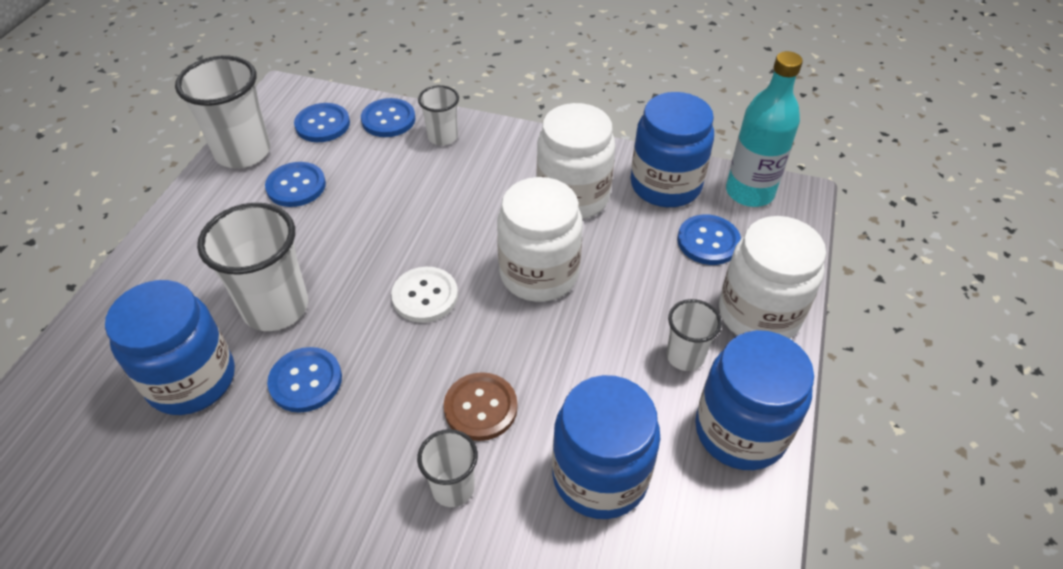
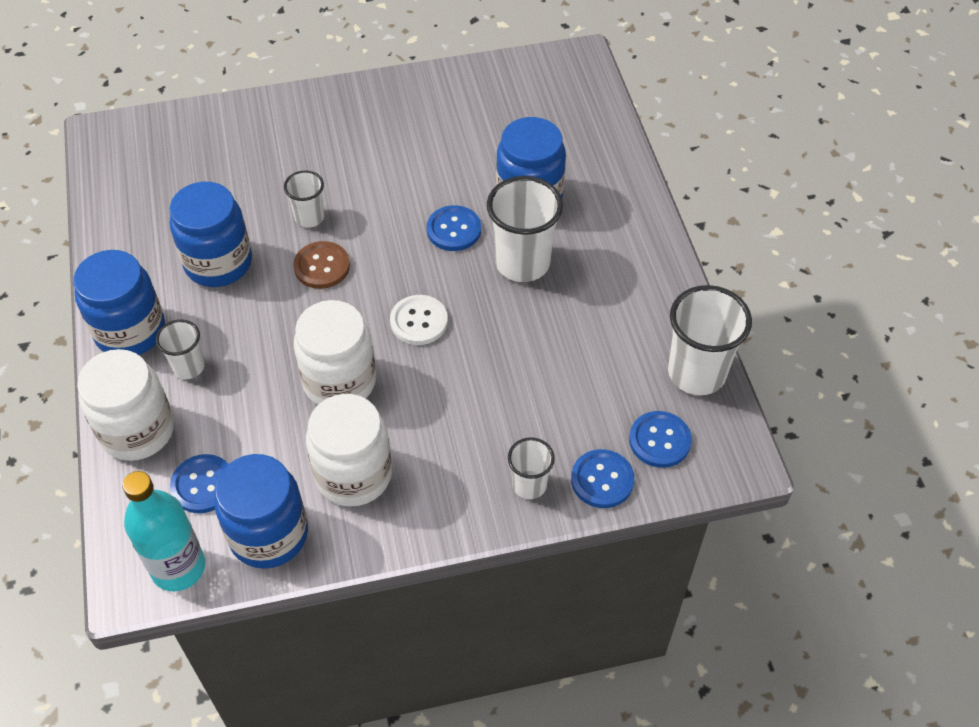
camera: 150 degrees right, 5 degrees up
blue button [265,162,326,207] -> none

